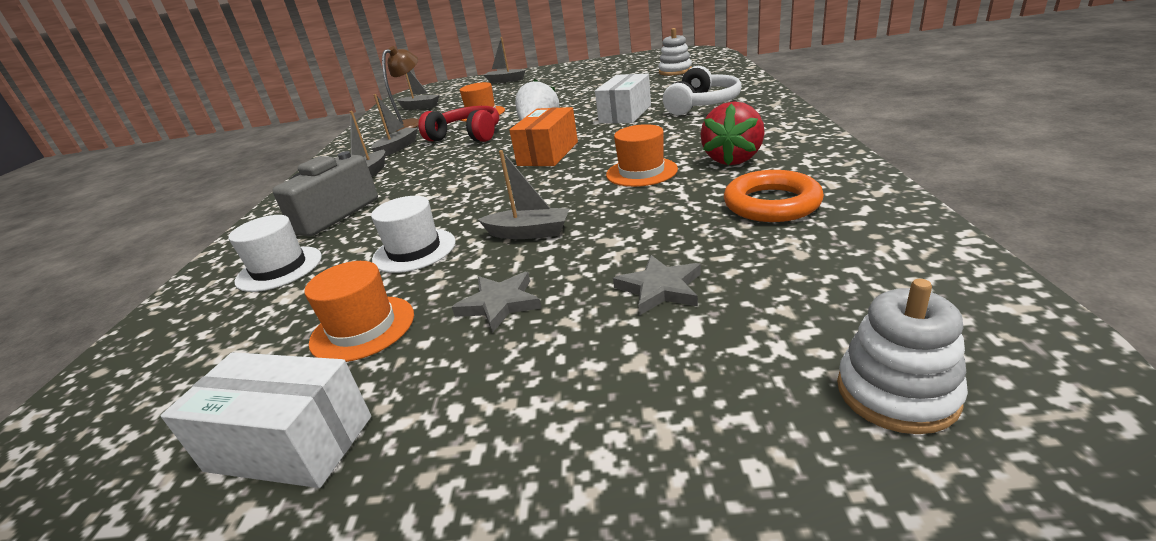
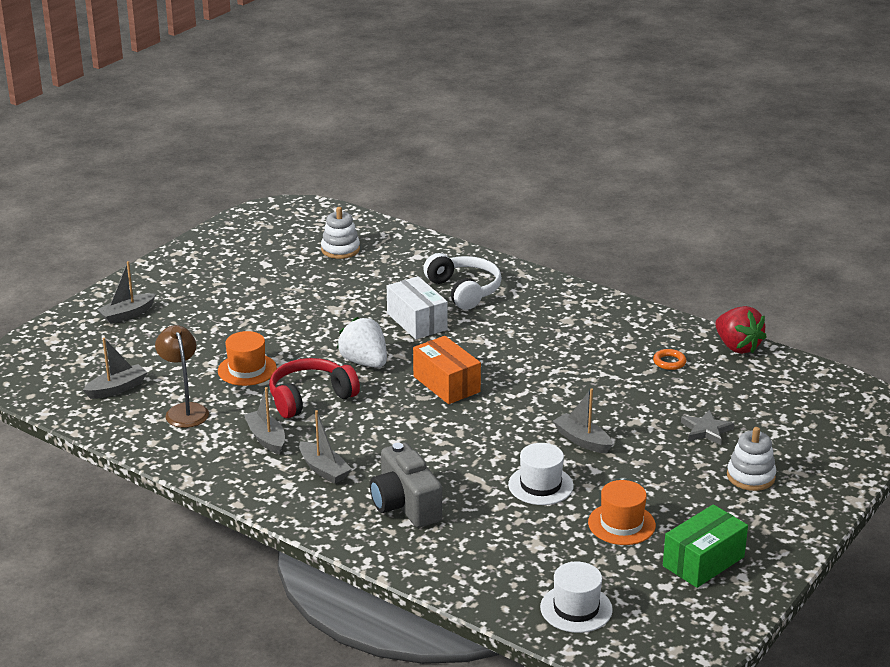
camera: 60 degrees left, 0 degrees up
white box [161,352,371,488] -> green box [663,504,748,588]
white hat [228,215,322,292] -> white hat moved to [540,562,613,633]
grey star [452,272,542,333] -> none
grey boat [478,150,570,239] -> grey boat turned 90 degrees counterclockwise [553,388,613,453]
orange hat [606,124,678,187] -> none
red strawberry [701,101,765,165] -> red strawberry moved to [715,306,767,354]
orange ring [724,170,824,222] -> orange ring [653,349,686,370], size x0.52
white stacking toy [837,279,968,434] -> white stacking toy moved to [727,427,776,491]

